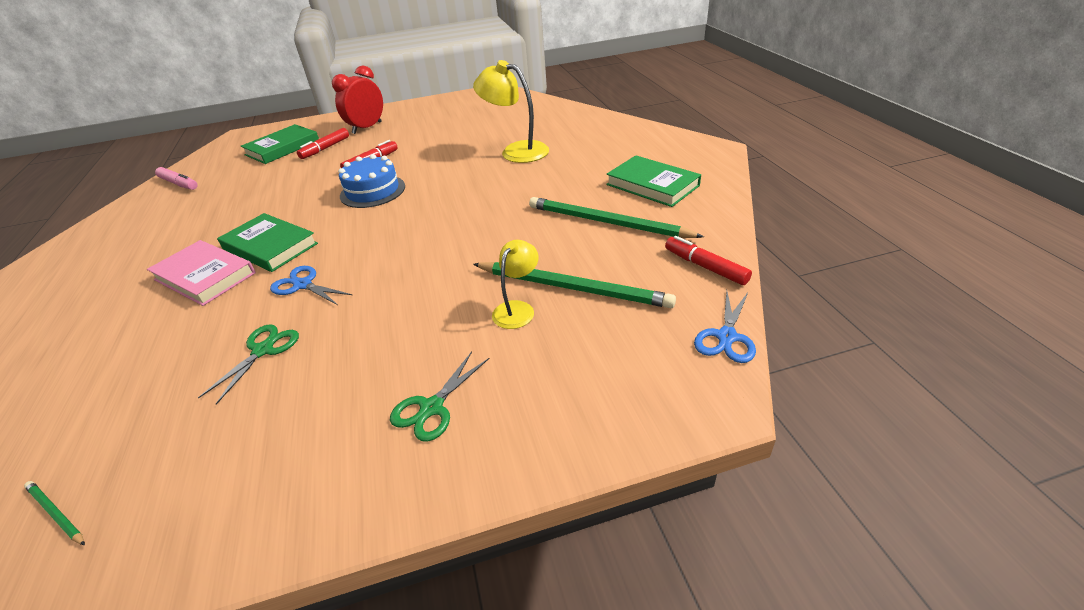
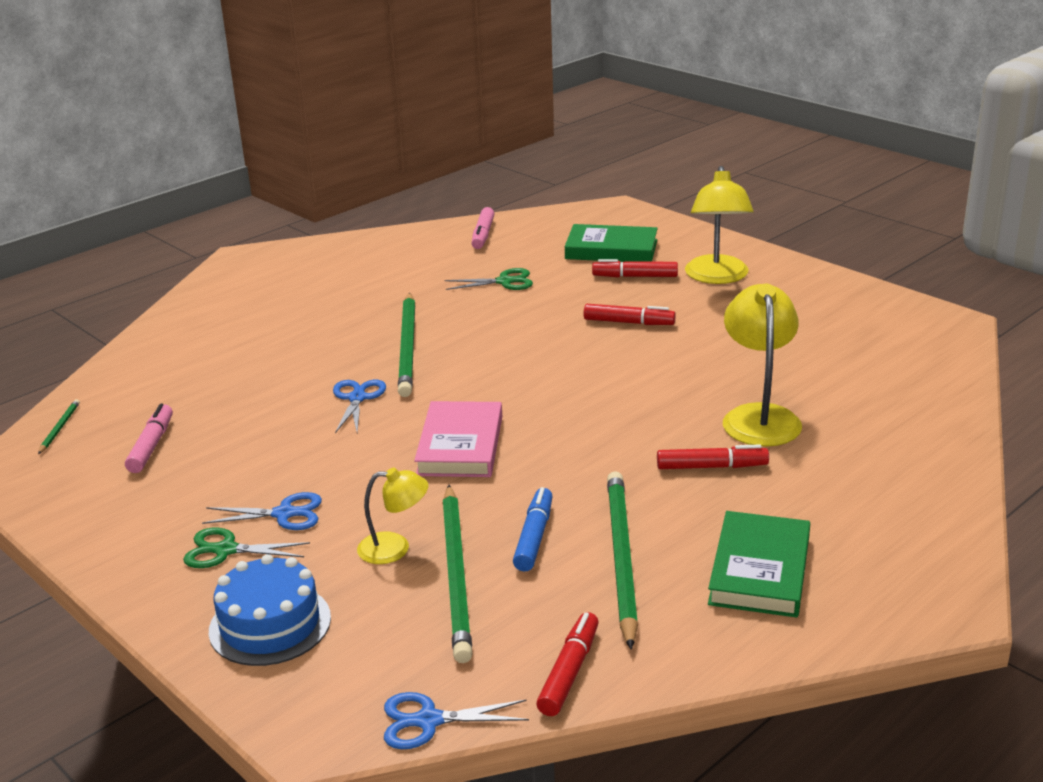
camera: 60 degrees right, 10 degrees down
pink book [147,240,256,306] -> pink book moved to [414,401,502,477]
green scissors [198,324,299,405] -> green scissors moved to [445,268,533,290]
green book [217,213,318,272] -> green pencil [398,293,415,397]
red clock [332,66,383,134] -> yellow lamp [685,166,754,284]
blue cake [338,154,405,208] -> blue cake moved to [209,554,331,666]
none -> pink marker [125,404,173,473]
none -> blue scissors [202,492,322,530]
none -> blue marker [513,487,553,571]
none -> red marker [657,444,769,469]

